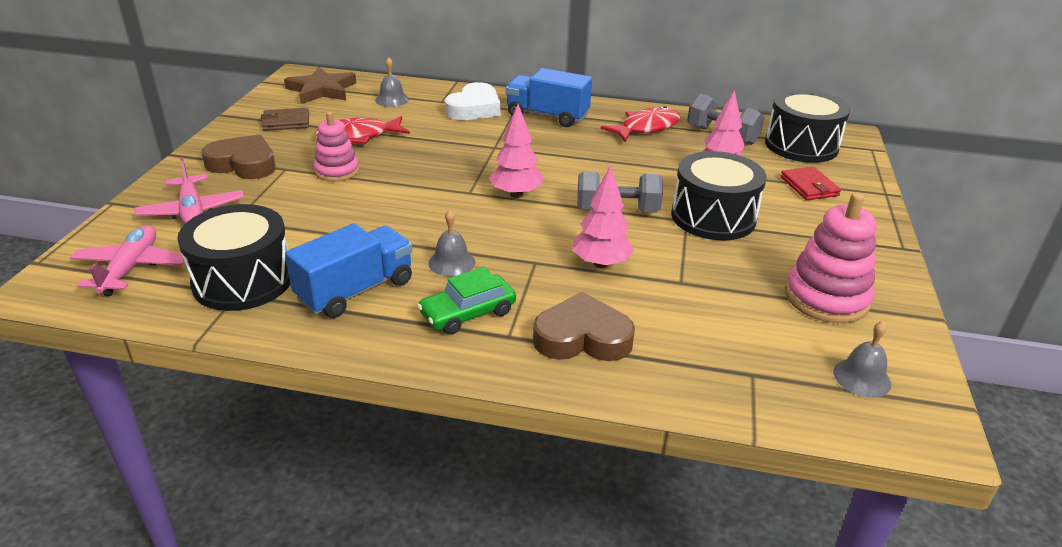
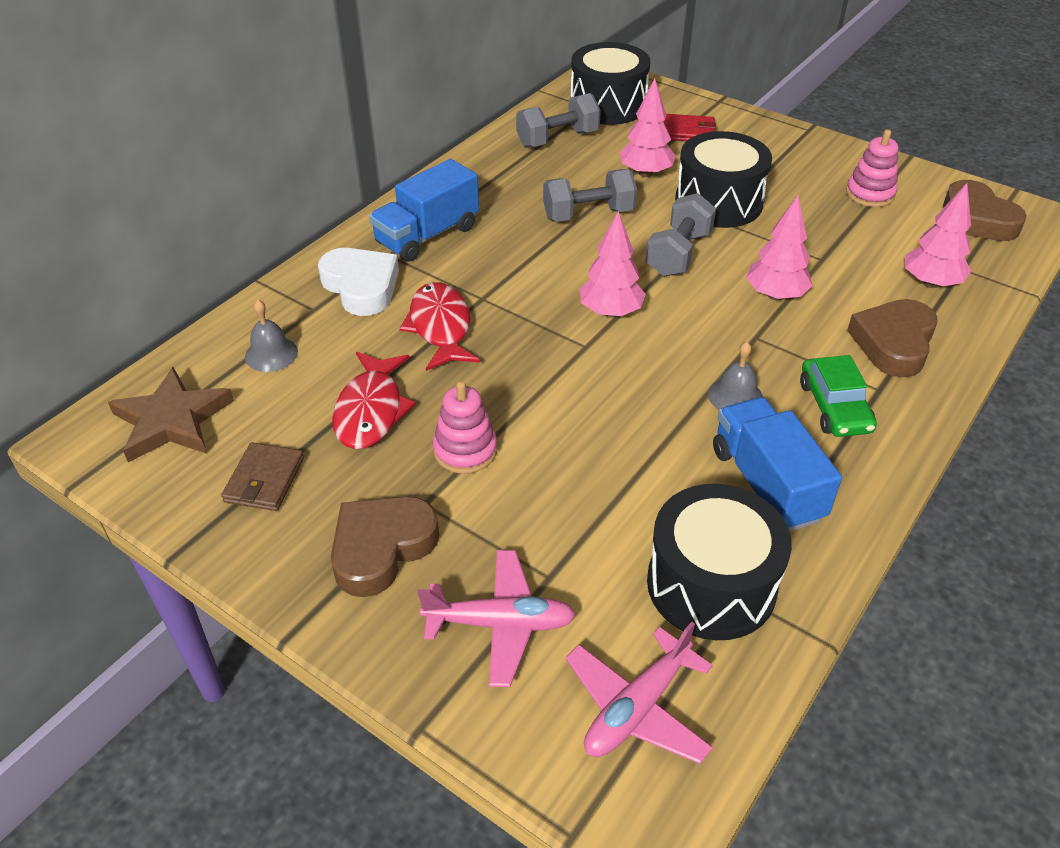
camera: 65 degrees left, 10 degrees up
pink plane [70,225,184,296] -> pink plane turned 75 degrees counterclockwise [565,622,713,764]
red fish [601,106,680,142] -> red fish moved to [400,282,480,371]
pink stacking toy [785,193,877,323] -> pink stacking toy [846,129,898,207], size x0.66
grey bell [833,321,891,398] -> brown heart [943,180,1027,241]
none -> grey dumbbell [543,169,637,222]
none -> pink tree [905,183,971,288]

